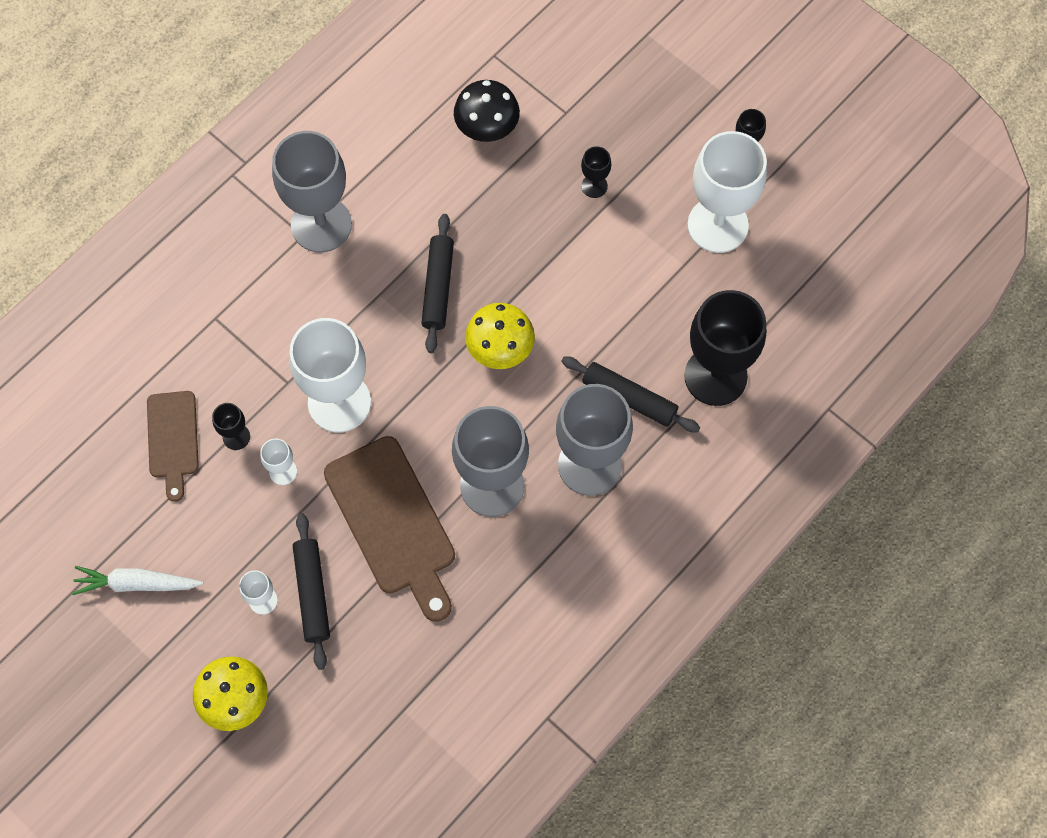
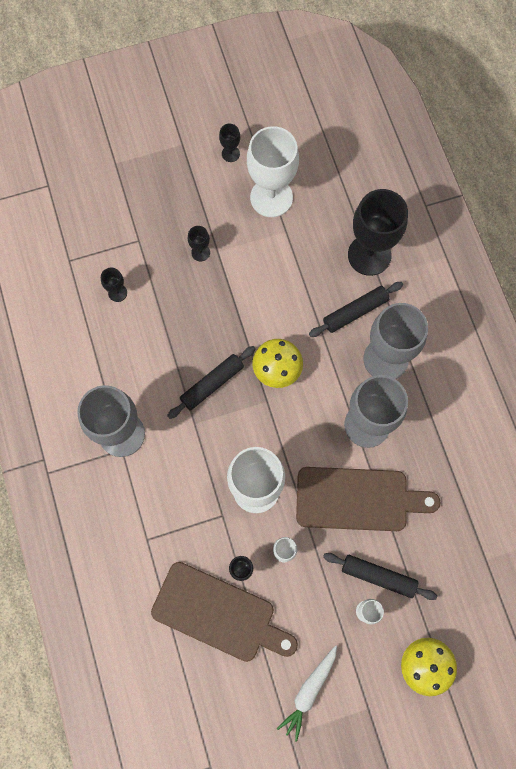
camera: 60 degrees left, 5 degrees up
brown cutting board [147,391,199,502] -> brown cutting board [151,562,298,662], size x1.68
black rolling pin [421,214,454,353] -> black rolling pin turned 75 degrees counterclockwise [167,346,256,419]
black mushroom [454,80,520,142] -> black goblet [101,268,127,302]

